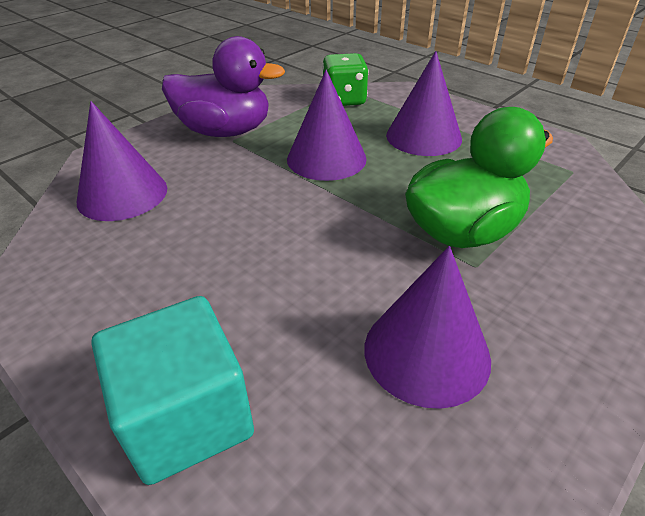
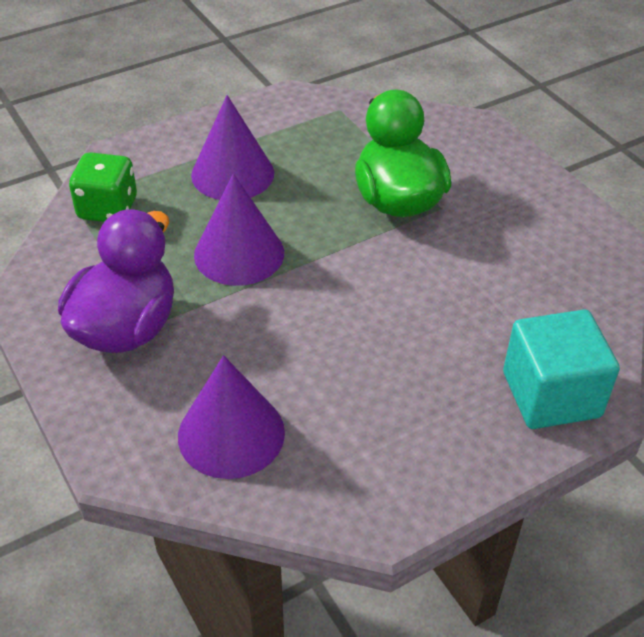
camera: 75 degrees left, 5 degrees up
purple cone [364,246,491,409] -> none

